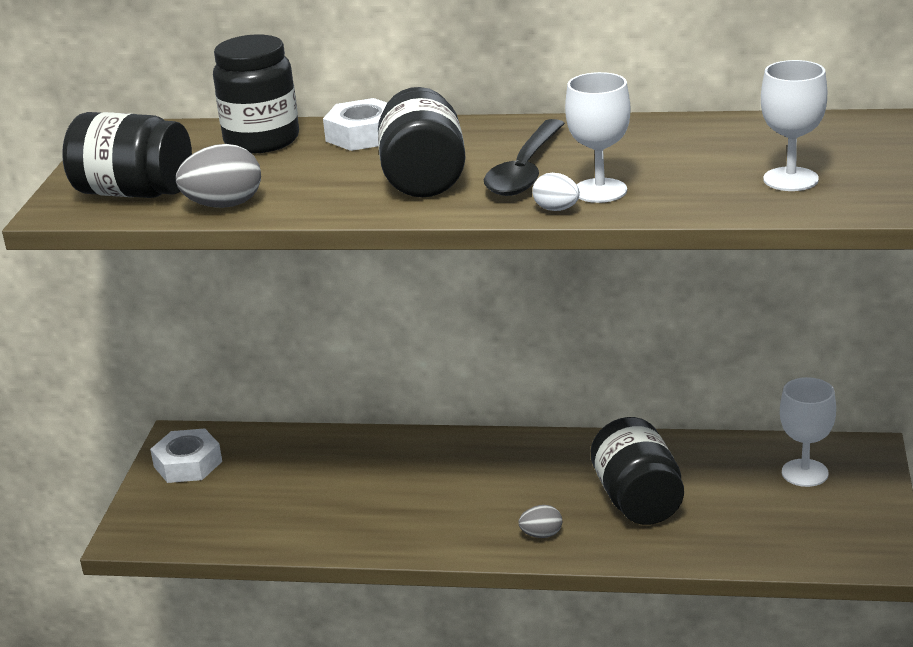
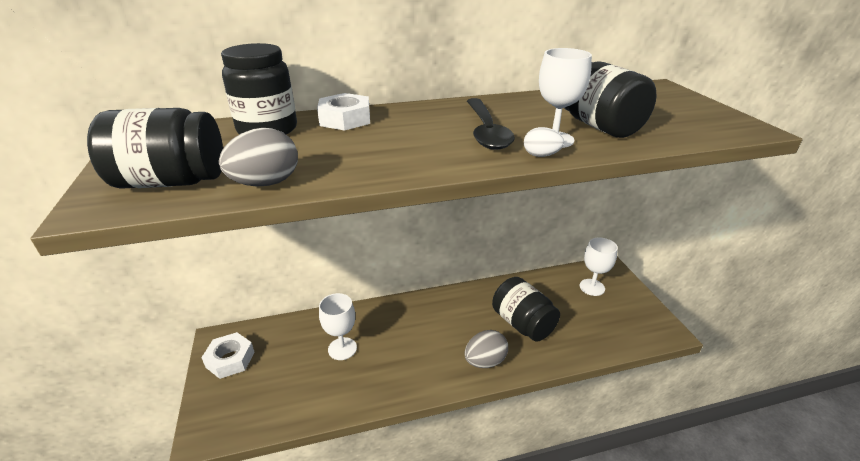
camera: 25 degrees left, 5 degrees up
black jar [378,87,465,197] -> black jar moved to [564,62,657,138]
grey egg [519,505,562,538] -> grey egg [464,330,508,368], size x1.73
white goblet [761,60,827,191] -> white goblet moved to [319,293,357,360]

